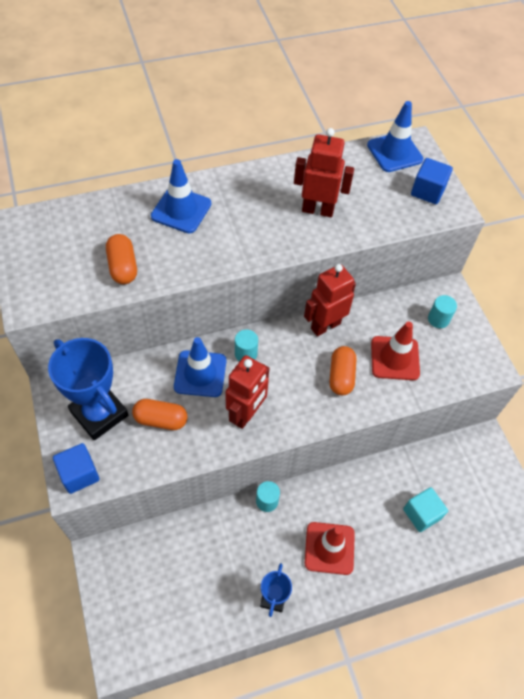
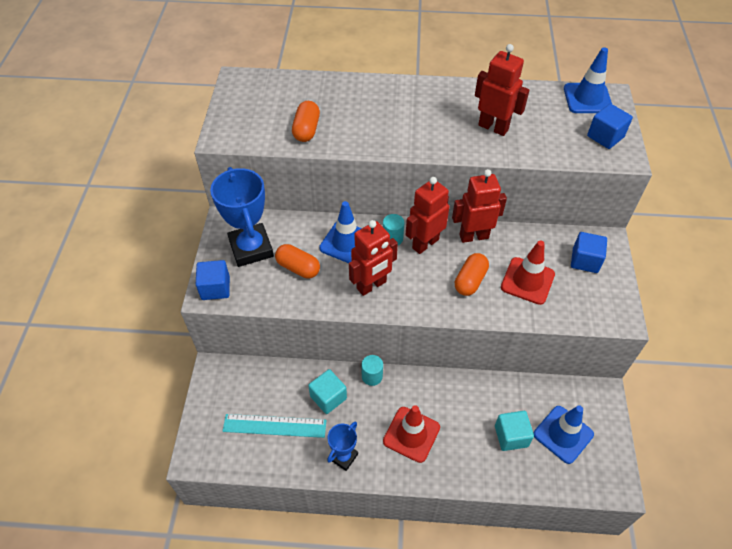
camera: 25 degrees right, 5 degrees down
blue traffic cone [151,159,211,233] -> blue traffic cone moved to [534,406,594,464]
turquoise cylinder [428,295,457,328] -> blue cube [571,232,607,273]
none -> turquoise ruler [222,414,327,438]
none -> turquoise cube [308,369,347,414]
none -> red robot [406,177,449,254]

